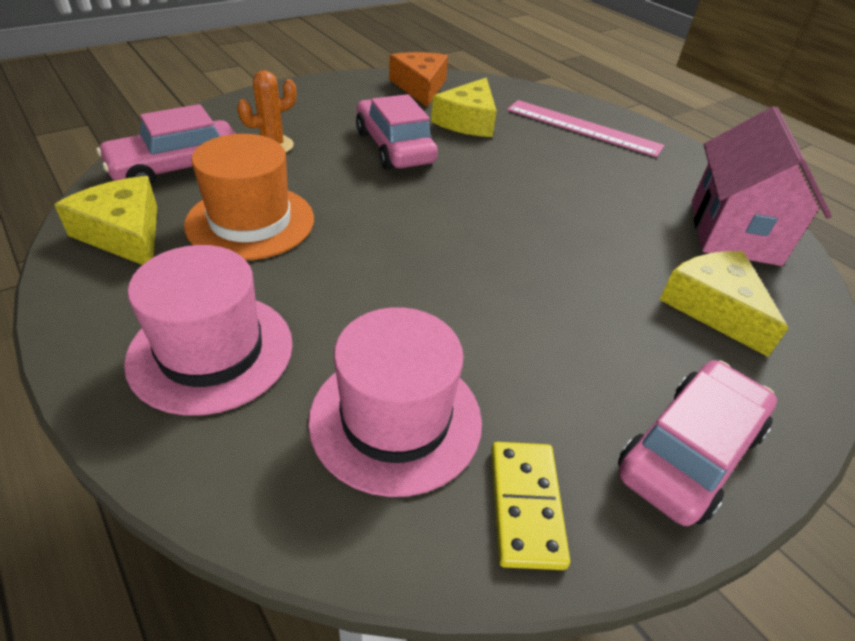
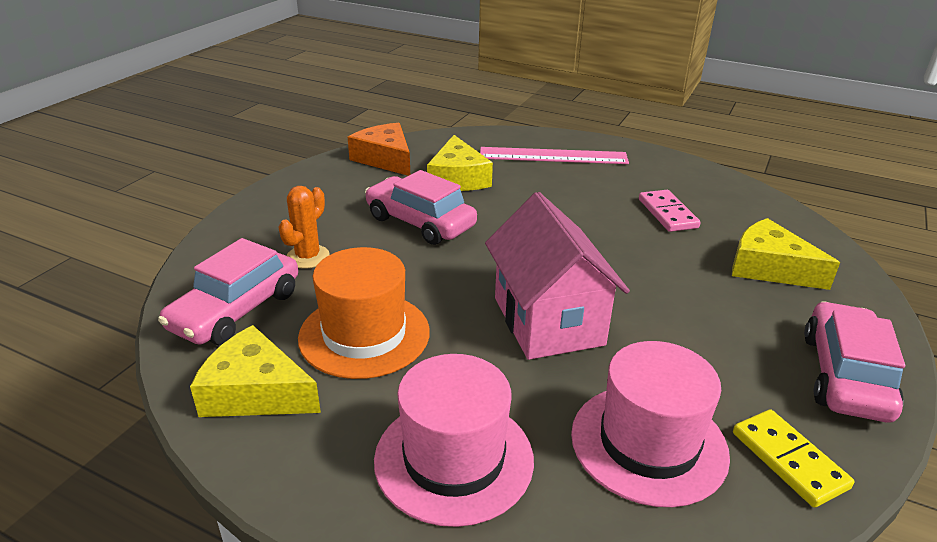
camera: 25 degrees left, 10 degrees down
pink house [692,106,832,266] -> pink house moved to [485,192,630,360]
none -> pink domino [639,190,701,232]

